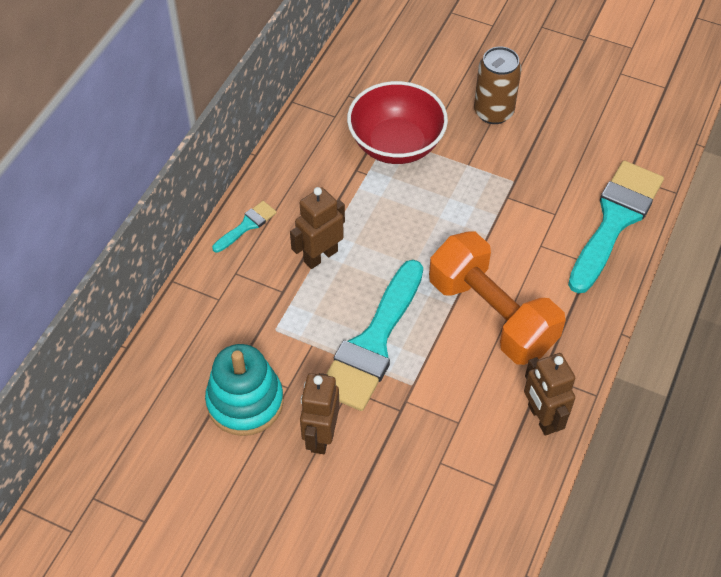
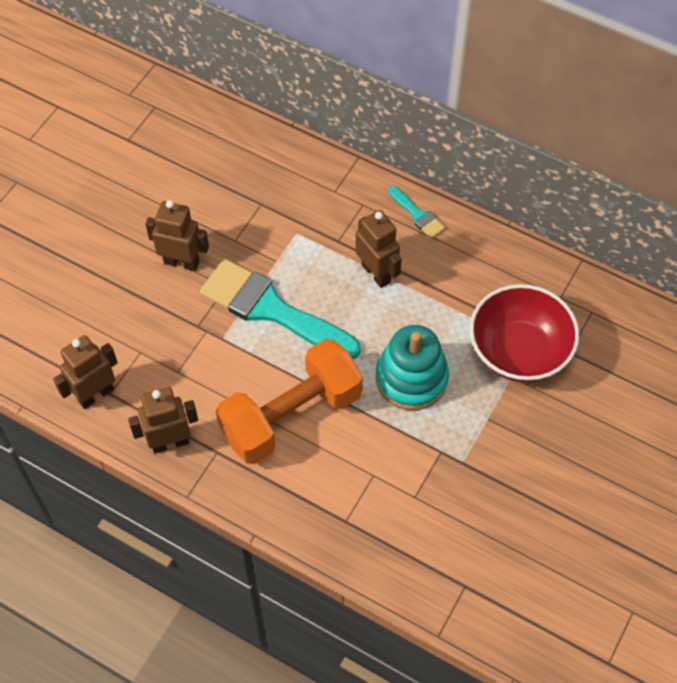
camera: 95 degrees right, 5 degrees up
turquoise stacking toy [205,344,284,436] -> turquoise stacking toy moved to [376,325,449,410]
brown can [474,47,522,124] -> none
turquoise brush [568,161,664,293] -> none
none -> brown robot [53,335,118,409]

